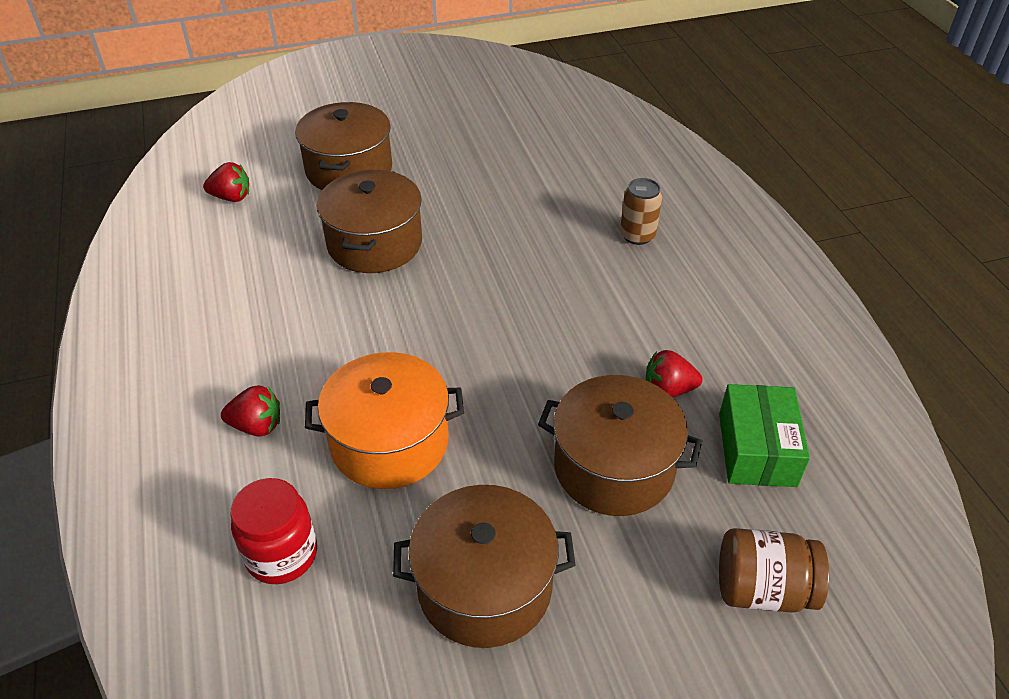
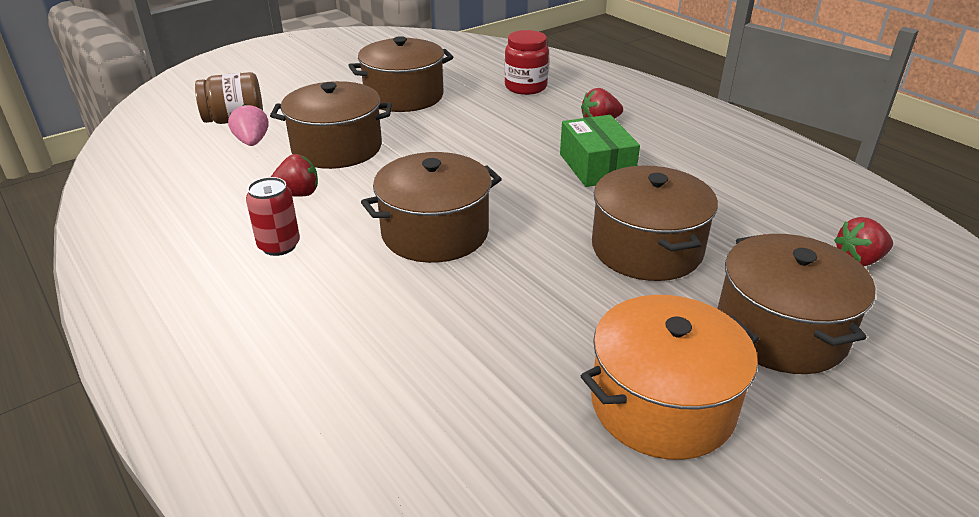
camera: 160 degrees right, 10 degrees down
orange pot [305,352,464,489] -> orange pot moved to [581,295,759,460]
brown can [620,178,662,245] -> none
green box [719,384,810,487] -> green box moved to [560,115,640,187]
none -> pink strawberry [228,104,268,146]
none -> red can [246,177,300,256]
none -> brown pot [361,152,502,263]

